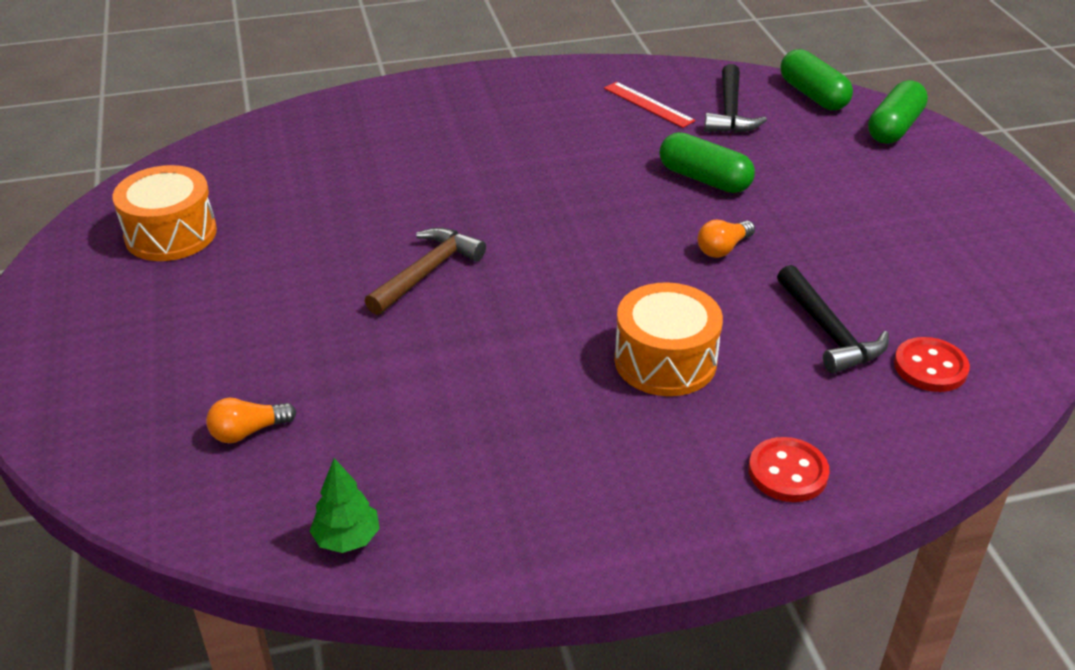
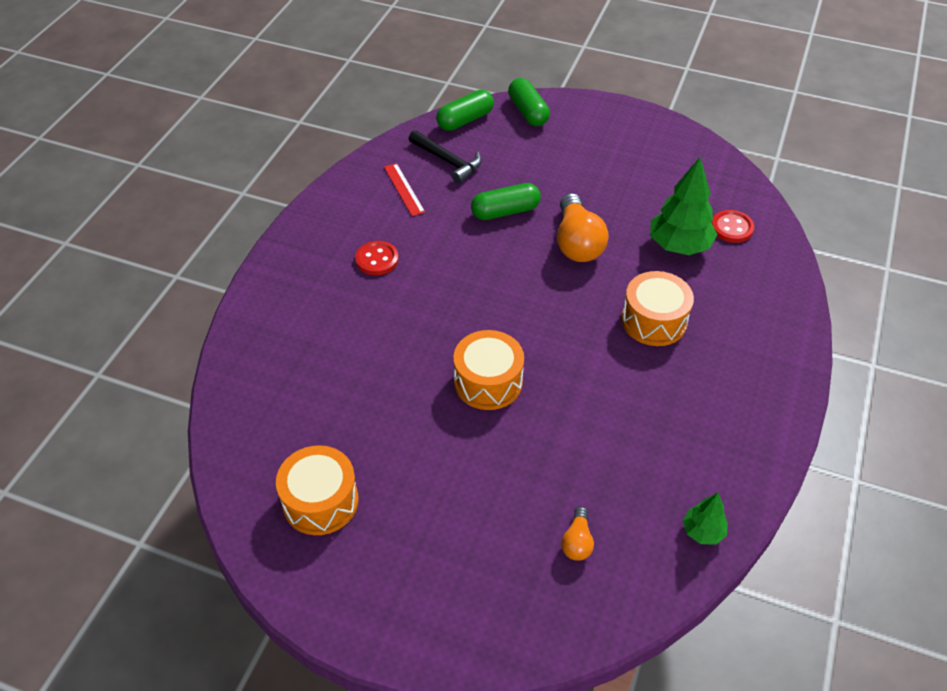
camera: 55 degrees left, 10 degrees up
brown hammer [365,227,486,315] -> orange drum [454,330,524,410]
red ruler [604,82,695,128] -> red ruler turned 75 degrees clockwise [384,163,425,216]
orange light bulb [698,220,755,258] -> orange light bulb [557,193,609,262], size x1.99
red button [749,437,830,502] -> red button moved to [355,241,399,275]
black hammer [777,265,889,374] -> green tree [650,157,717,255]
green capsule [780,49,853,110] -> green capsule turned 45 degrees counterclockwise [436,90,494,131]

